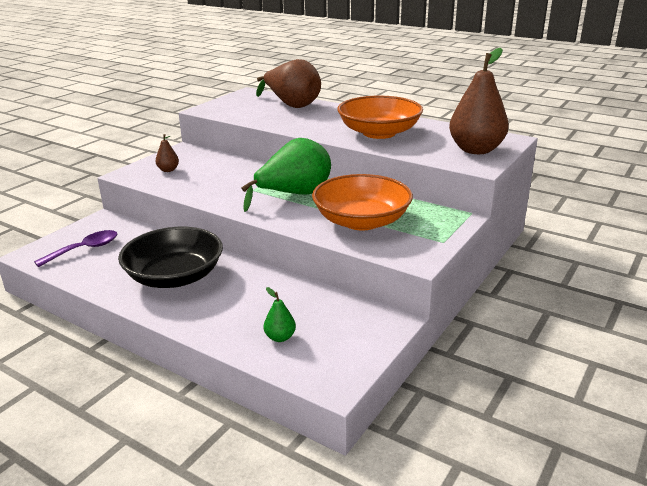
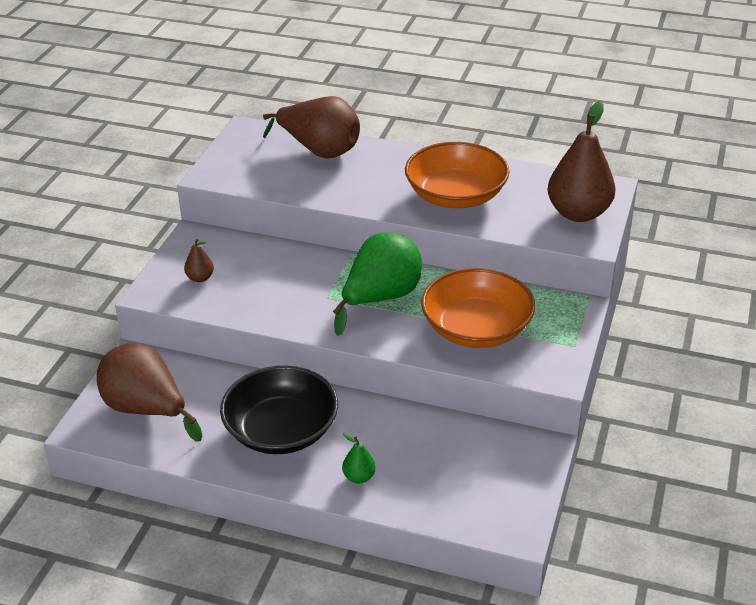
camera: 15 degrees left, 10 degrees up
purple spoon [34,230,118,267] -> brown pear [97,343,202,442]
green pear [264,287,296,342] -> green pear moved to [342,432,376,483]

